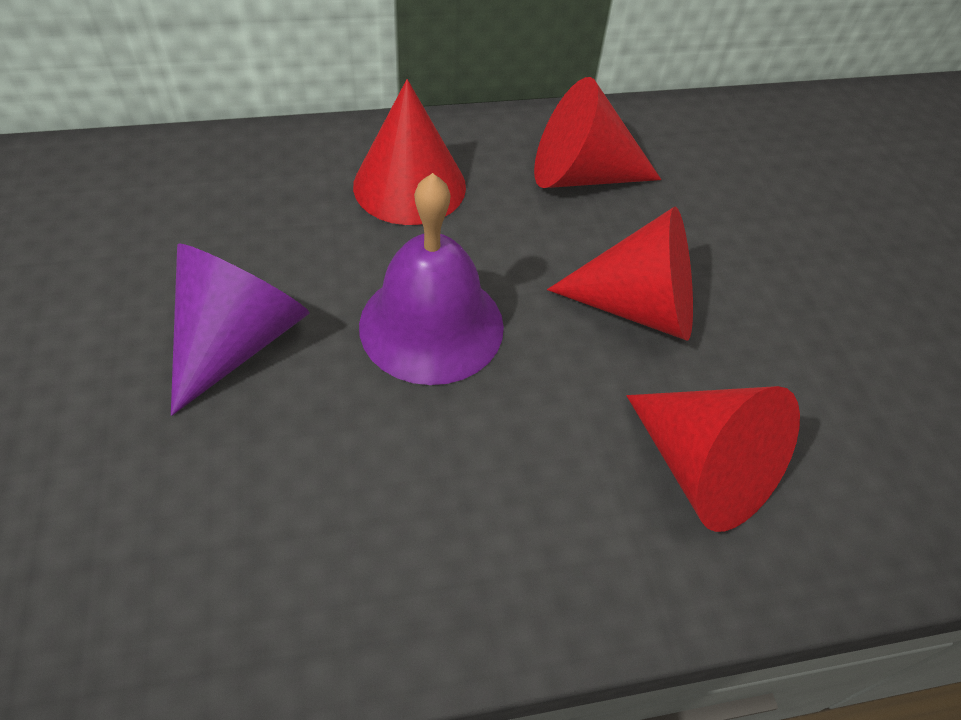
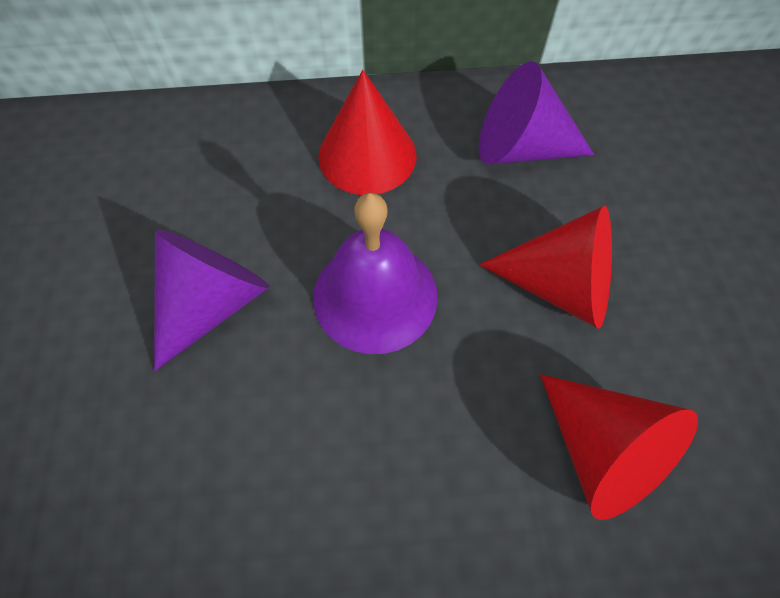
camera: 10 degrees right, 10 degrees up
red cone [534,77,661,188] -> purple cone [479,61,594,164]

